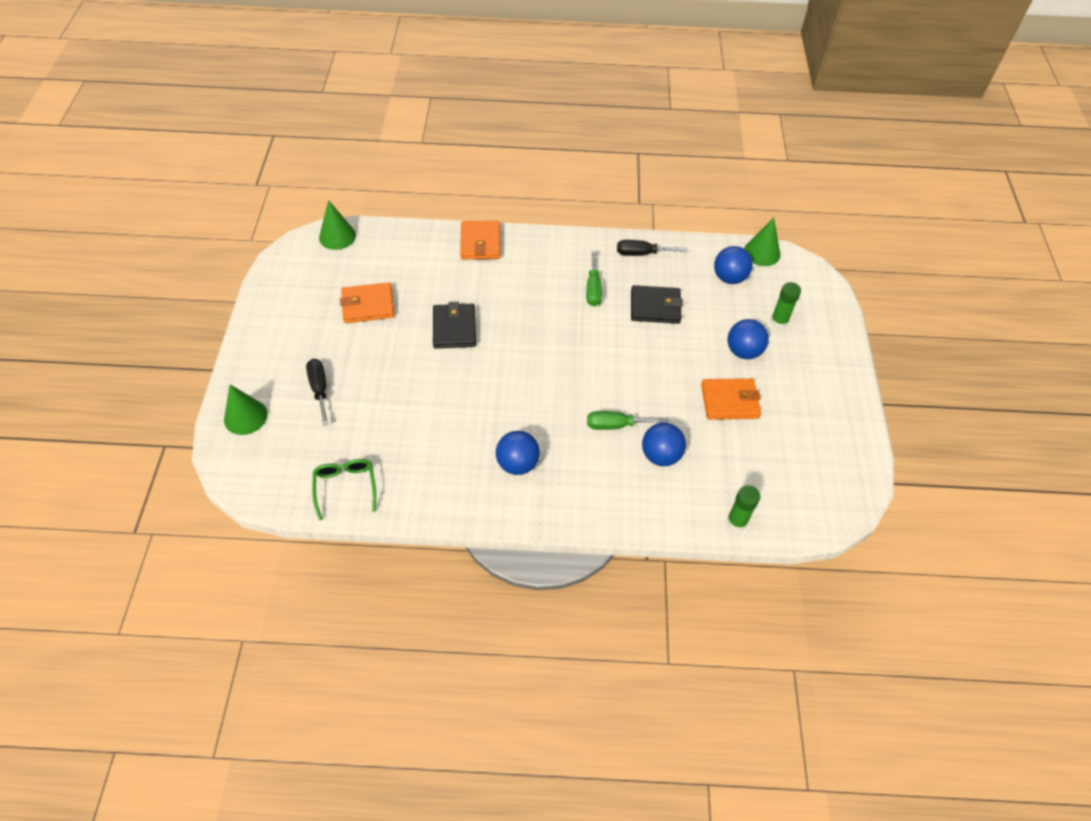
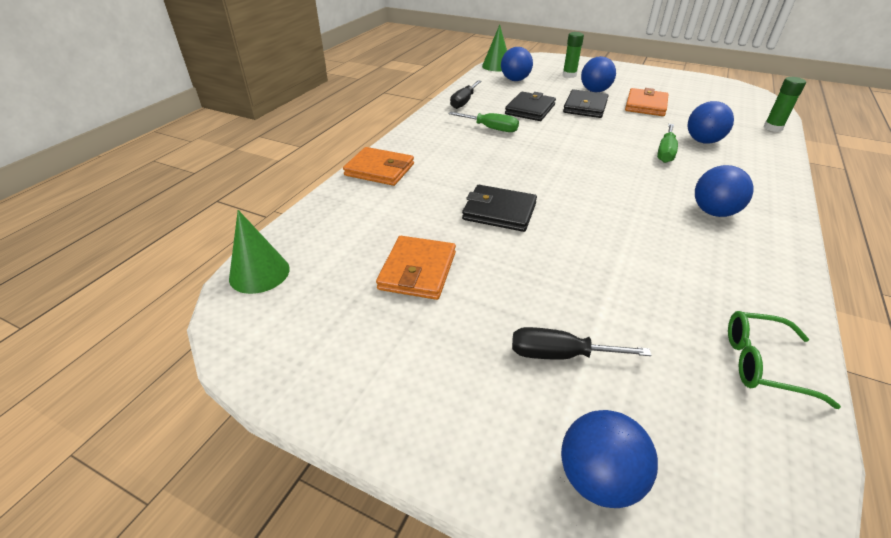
camera: 65 degrees left, 15 degrees down
green cone [224,385,268,435] -> blue ball [561,410,658,508]
none -> black wallet [563,89,608,118]

